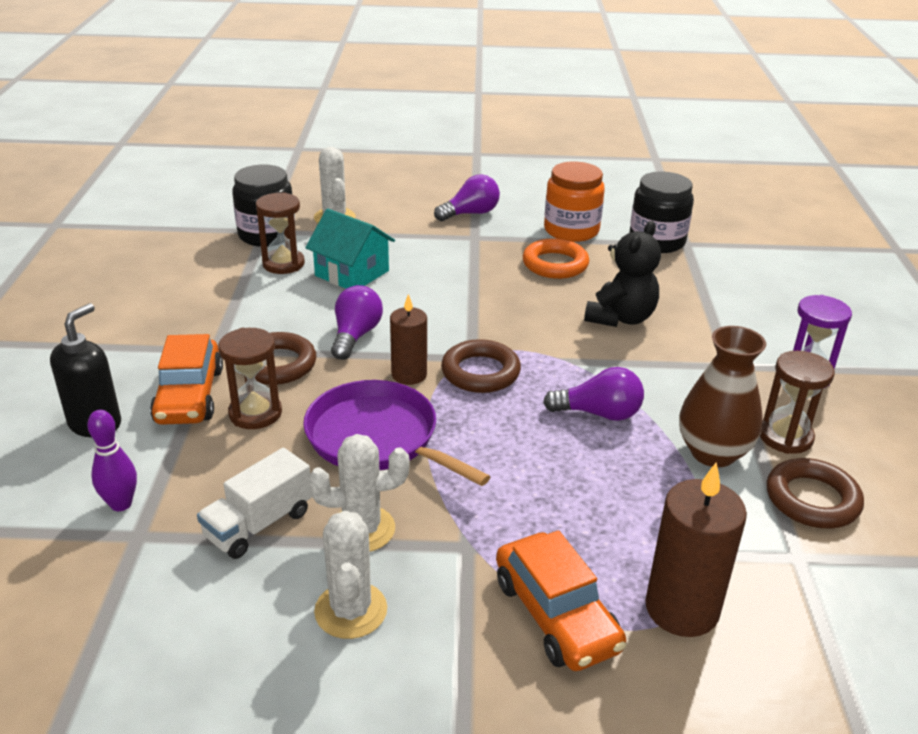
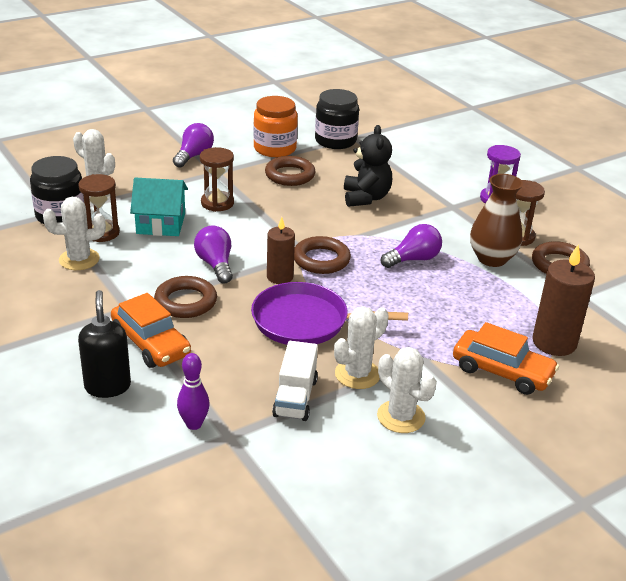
camera: 35 degrees left, 0 degrees up
brown hourglass [218,328,282,429] -> brown hourglass moved to [200,147,234,212]
orange ring [523,239,589,279] -> brown ring [265,156,315,186]
none -> white cactus [43,197,106,270]

